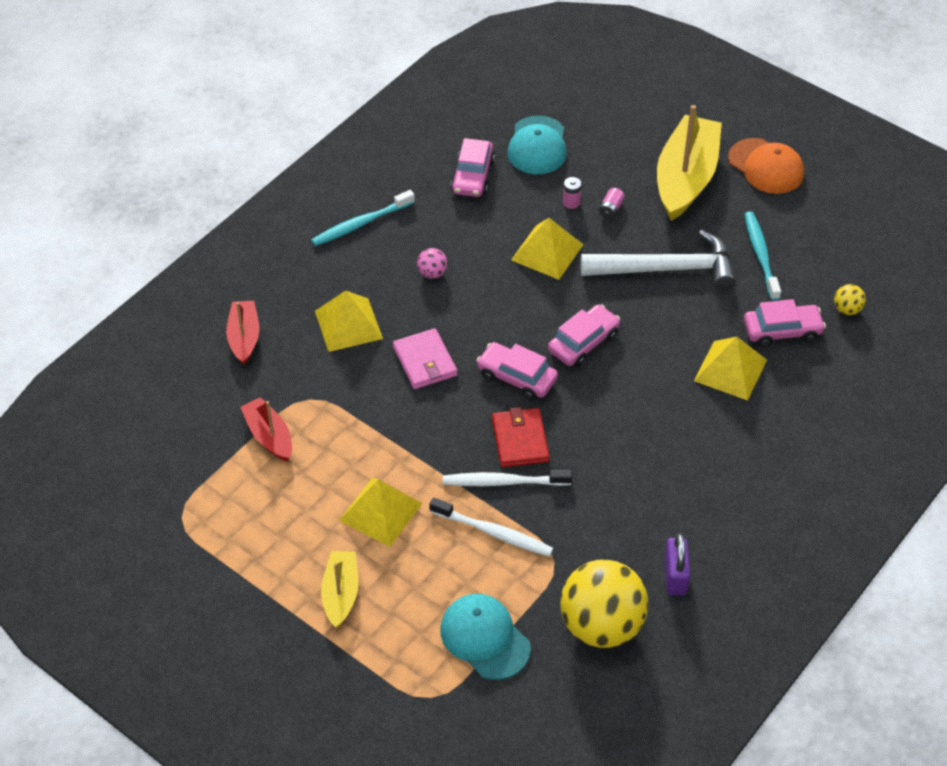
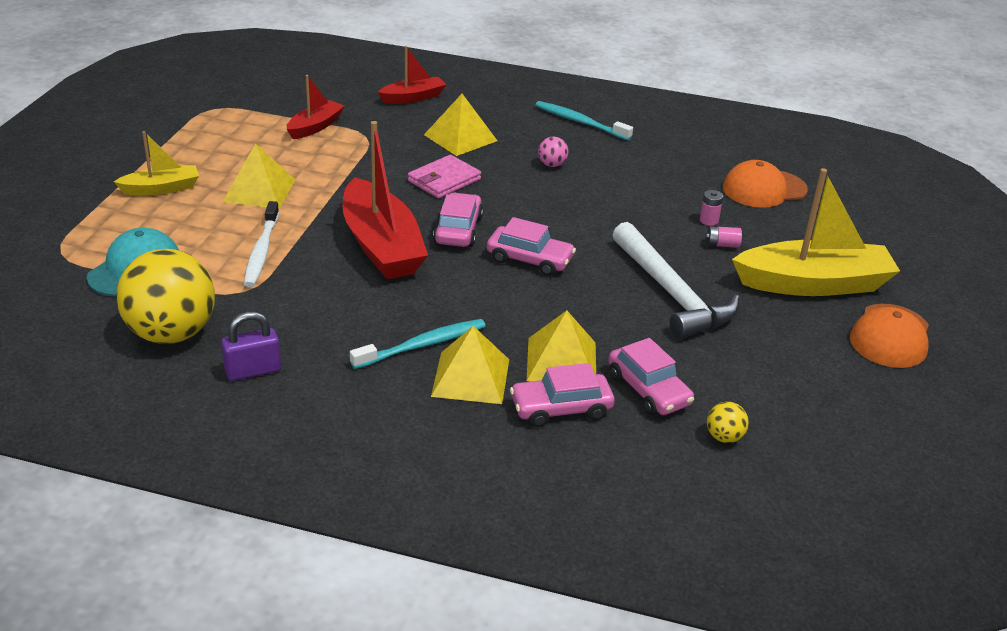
camera: 65 degrees right, 15 degrees down
white toothbrush [443,470,572,486] -> none
pink car [451,138,495,197] -> pink car moved to [510,363,615,427]
red wallet [492,407,550,467] -> red boat [342,121,428,279]
turquoise cap [507,116,567,174] -> orange cap [723,160,808,208]
yellow pyramid [511,218,584,280] -> yellow pyramid moved to [431,326,509,404]
turquoise toothbrush [744,211,781,301] -> turquoise toothbrush moved to [350,319,486,369]

